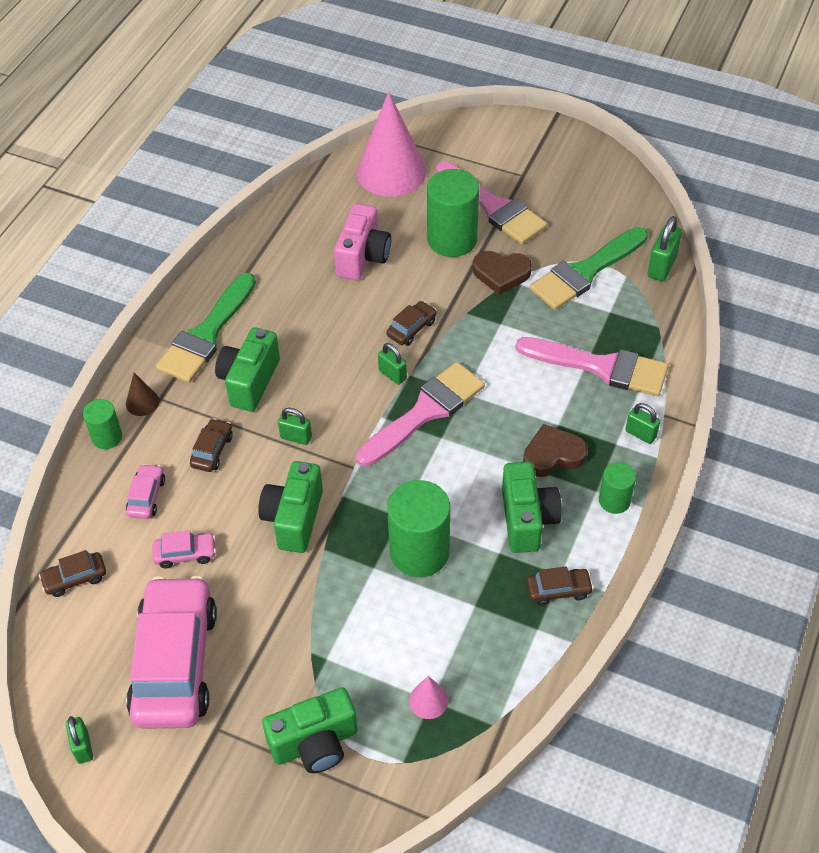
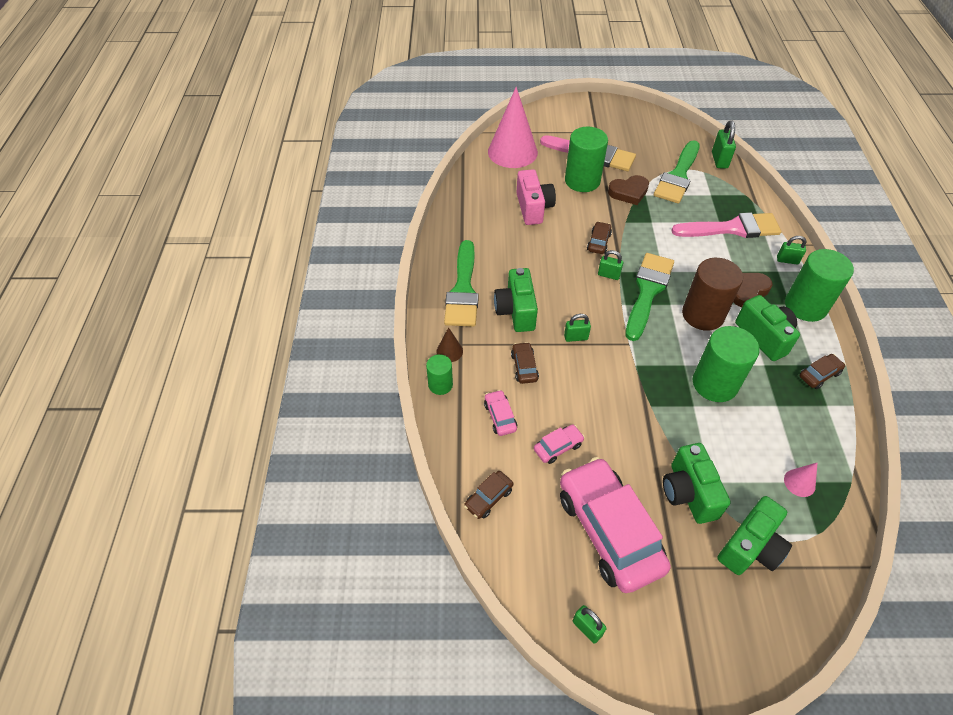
camera: 25 degrees left, 0 degrees up
green camera [258,461,323,553] -> green camera moved to [663,443,731,524]
pink brush [356,362,485,467] -> green brush [625,253,674,341]
green cylinder [599,462,636,514] -> green cylinder [785,249,854,322], size x1.84
none -> brown cylinder [682,258,743,331]

